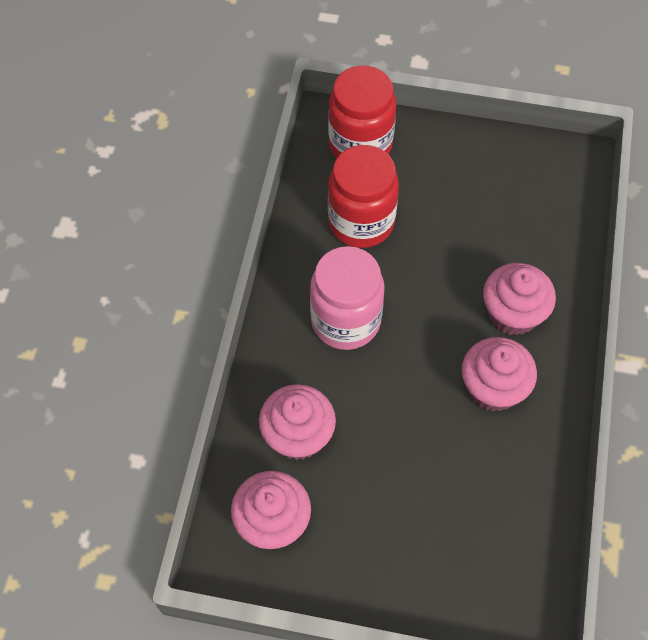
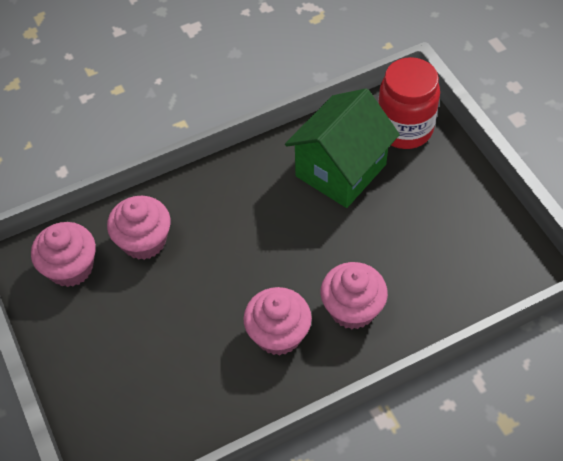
camera: 55 degrees right, 5 degrees down
pink jar [310,246,385,350] -> none
red jar [328,145,399,248] -> green house [285,88,400,208]

